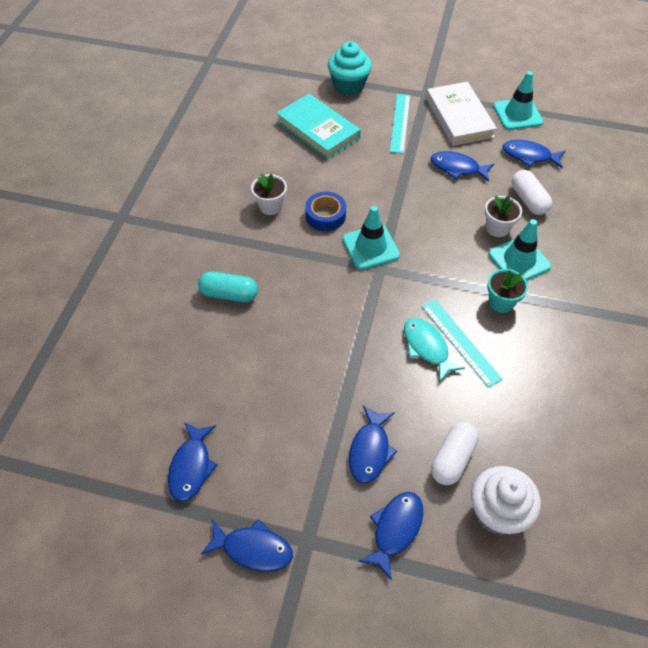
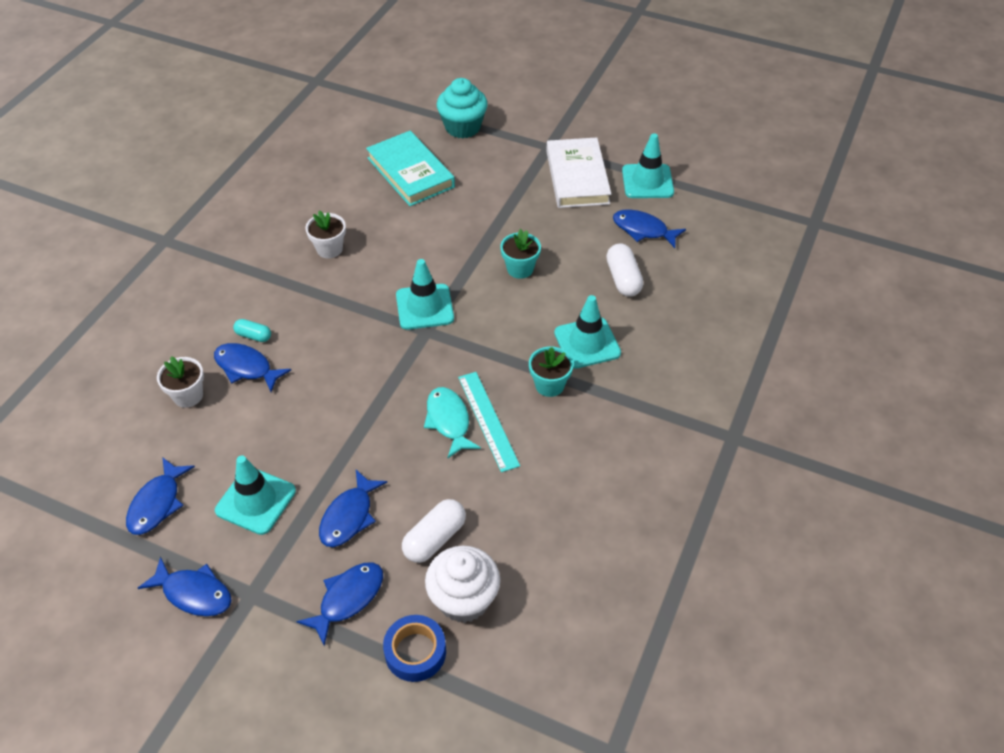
camera: 10 degrees right, 5 degrees down
turquoise capsule [198,271,258,302] -> turquoise capsule [233,319,271,342], size x0.60
blue tape [305,192,346,231] -> blue tape moved to [383,615,446,682]
turquoise ruler [390,94,410,154] -> none
blue fish [431,151,494,182] -> blue fish moved to [214,343,291,392]
white flower pot [485,195,522,237] -> white flower pot moved to [157,356,204,408]
none -> turquoise traffic cone [215,455,296,535]
none -> turquoise flower pot [500,229,541,279]

